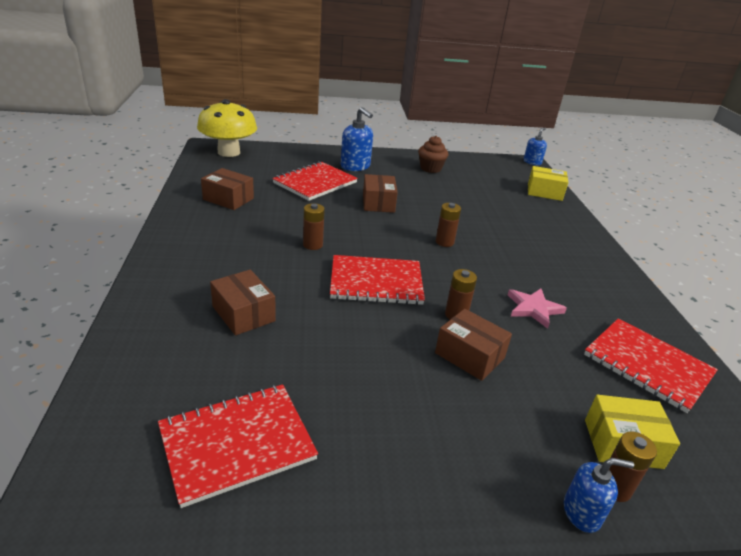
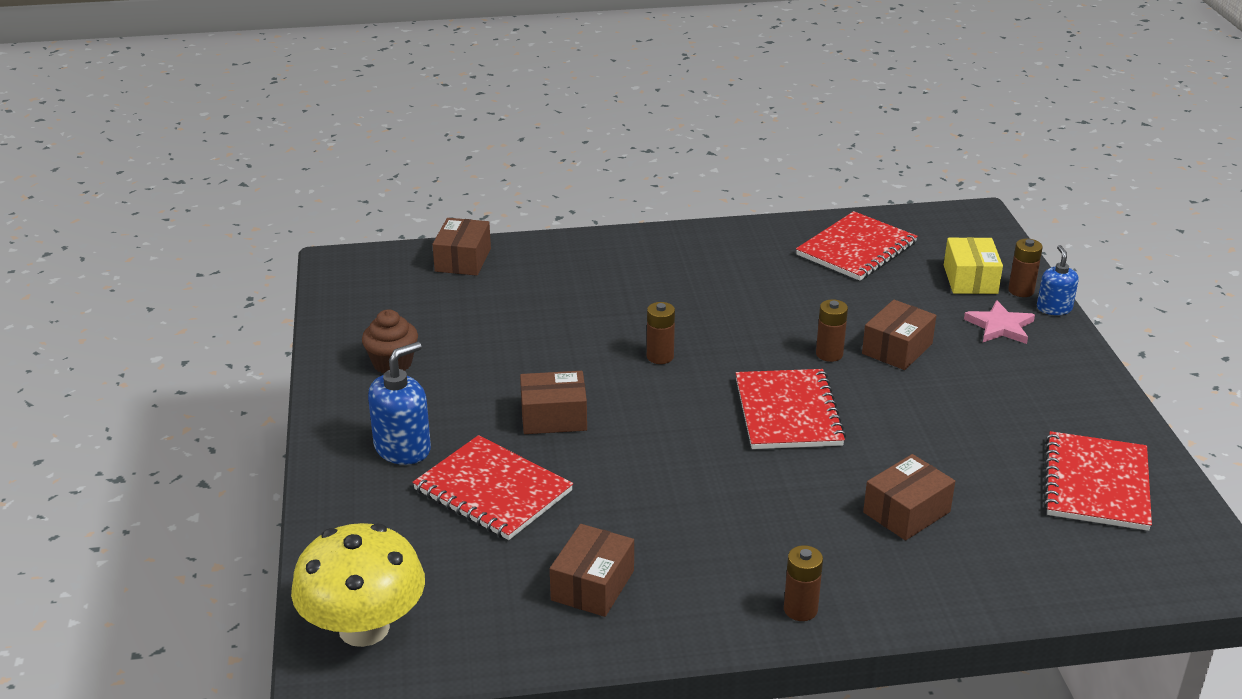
camera: 90 degrees left, 0 degrees up
red notebook [158,384,318,508] -> red notebook turned 45 degrees clockwise [1044,431,1152,531]
brown battery [303,203,325,250] -> brown battery moved to [784,545,823,621]
pink star [508,289,567,329] -> pink star moved to [964,300,1035,344]
blue soap dispenser [524,128,547,165] -> none
yellow box [528,166,569,201] -> brown box [432,218,491,276]

